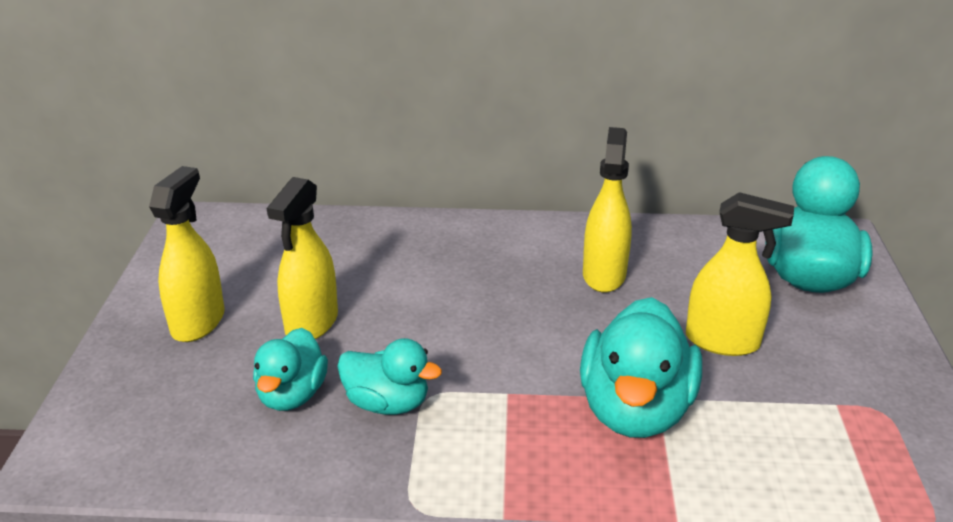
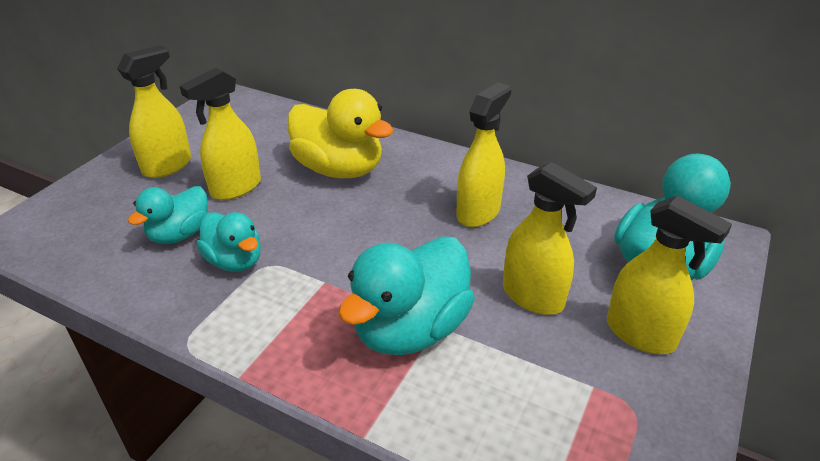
camera: 25 degrees right, 5 degrees up
none -> yellow duck [288,89,394,178]
none -> yellow spray bottle [607,195,732,354]

